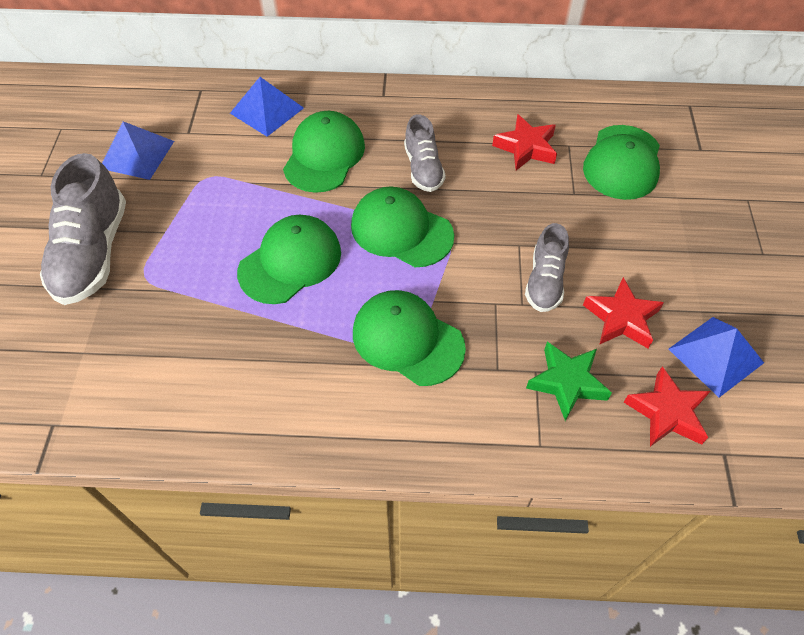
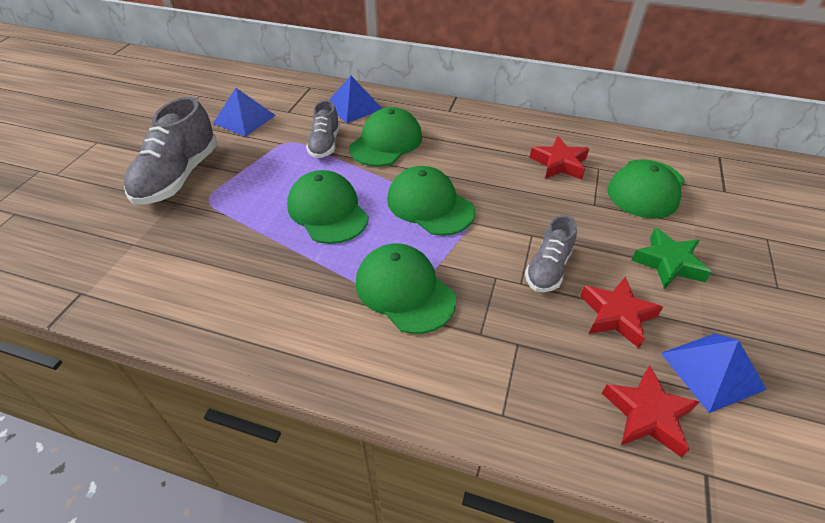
camera: 15 degrees right, 10 degrees down
green cap [237,215,341,304] -> green cap turned 90 degrees counterclockwise [287,170,369,244]
grey shoe [404,114,446,192] -> grey shoe moved to [306,100,340,158]
green star [526,342,612,421] -> green star moved to [631,228,712,289]

